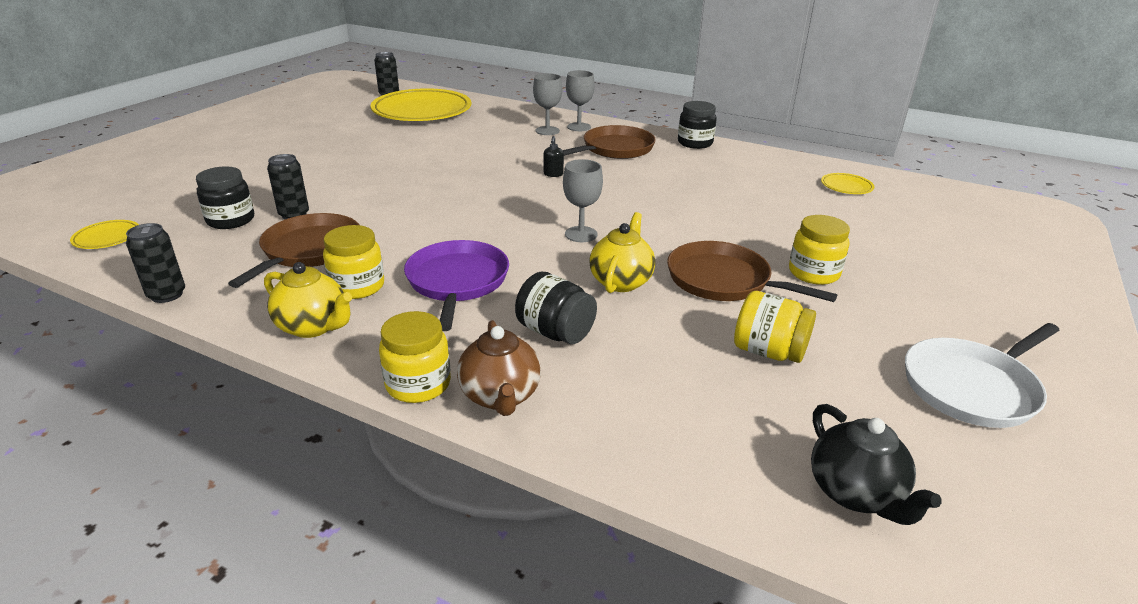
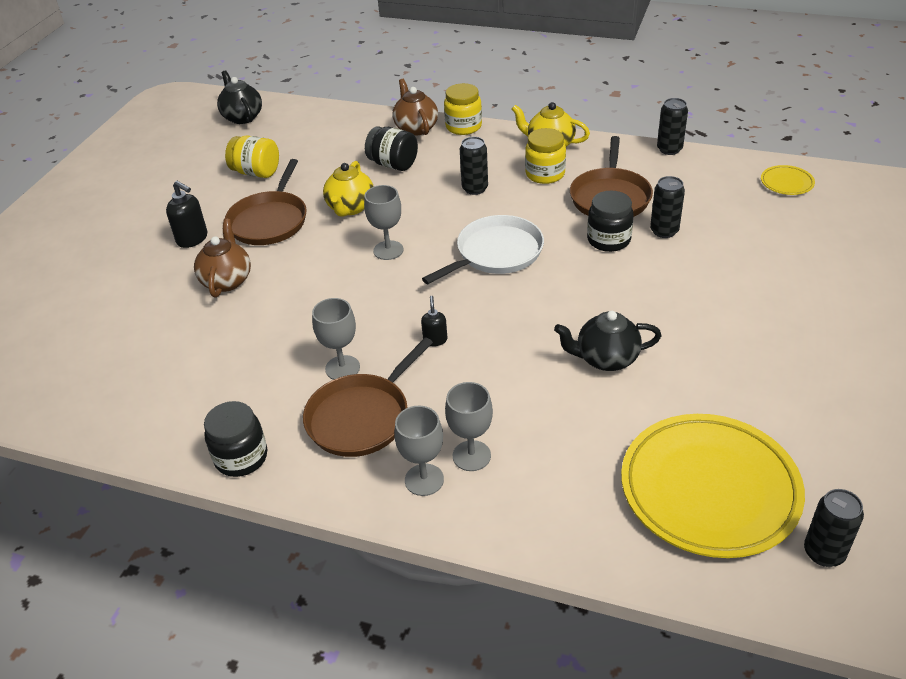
camera: 175 degrees right, 10 degrees up
black jar [196,166,254,229] -> black jar moved to [587,191,634,252]
purple pan [404,240,509,331] -> black can [460,137,488,195]
brown pan [667,241,837,302] -> brown pan turned 75 degrees clockwise [225,159,307,245]
yellow jar [789,215,850,285] -> black soap dispenser [166,181,207,248]
yellow plate [821,173,874,194] -> none
white pan [905,323,1060,428] -> white pan moved to [422,215,544,284]
none -> brown teapot [194,219,251,297]
none -> grey goblet [312,298,360,380]
none -> black teapot [554,311,662,371]

